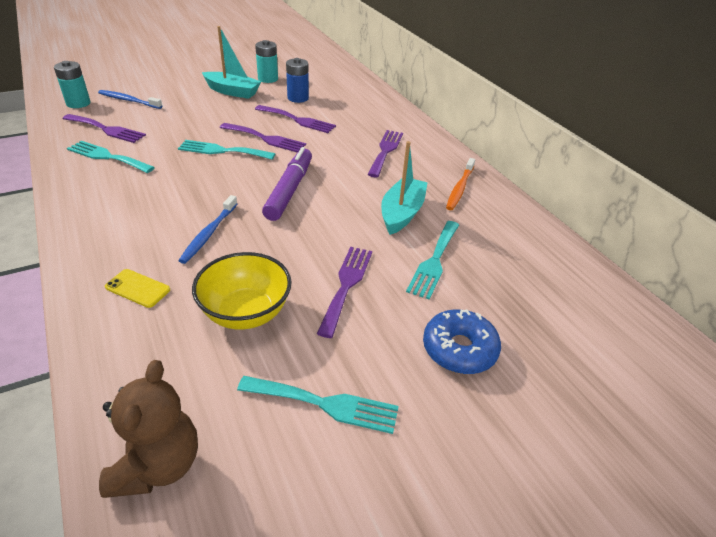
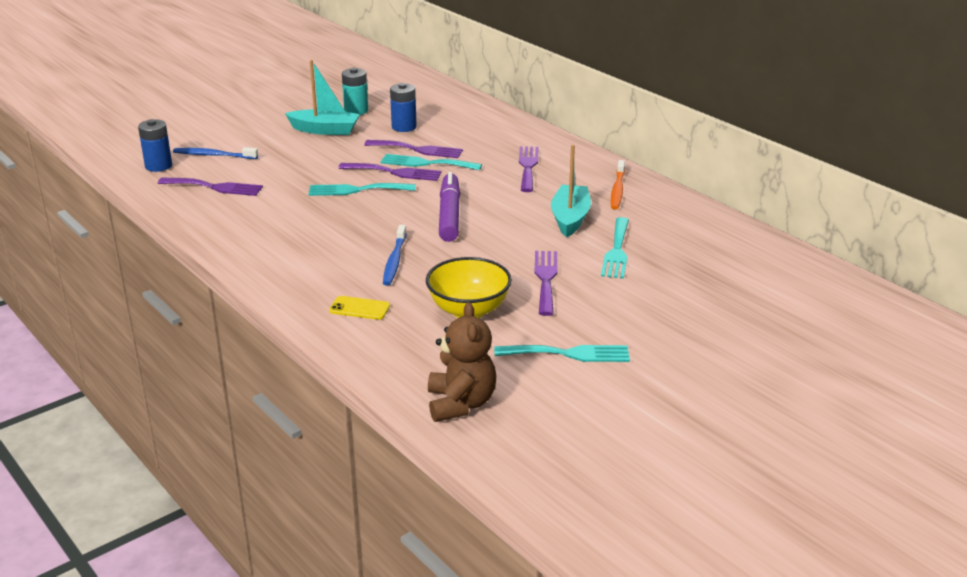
camera: 10 degrees left, 10 degrees down
turquoise battery [54,61,91,108] -> blue battery [138,119,172,172]
turquoise fork [67,141,155,173] -> turquoise fork moved to [380,154,482,170]
blue donut [423,309,501,374] -> none

